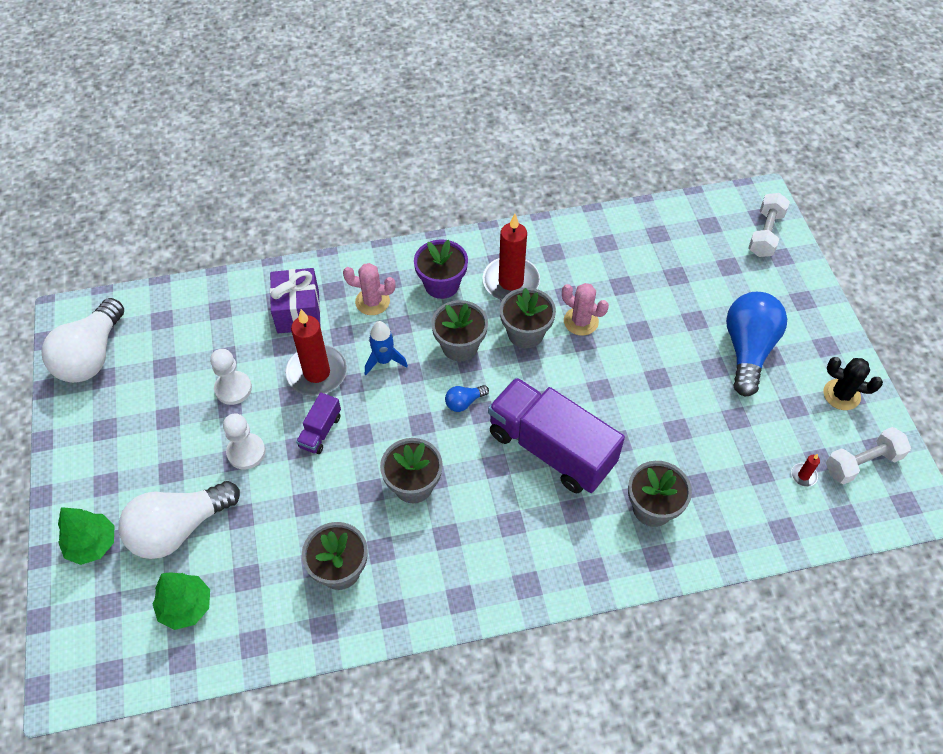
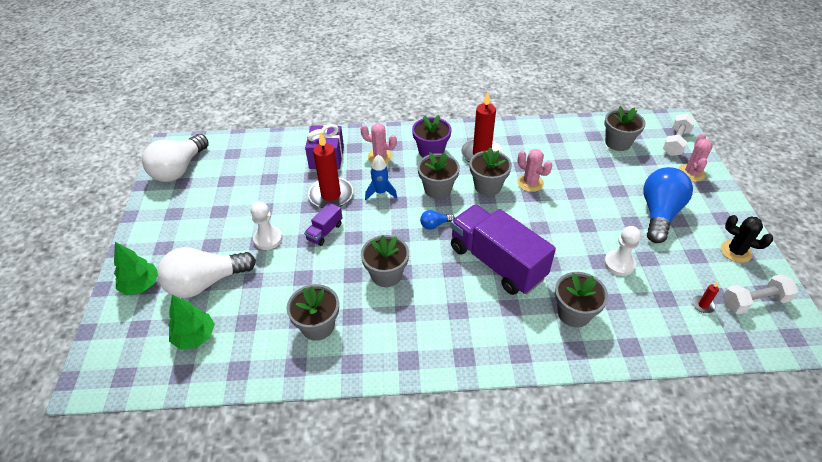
camera: 10 degrees right, 10 degrees down
white pawn [210,349,252,405] -> white pawn moved to [604,226,641,276]
none -> grey flower pot [604,106,646,151]
none -> pink cactus [678,134,713,182]

